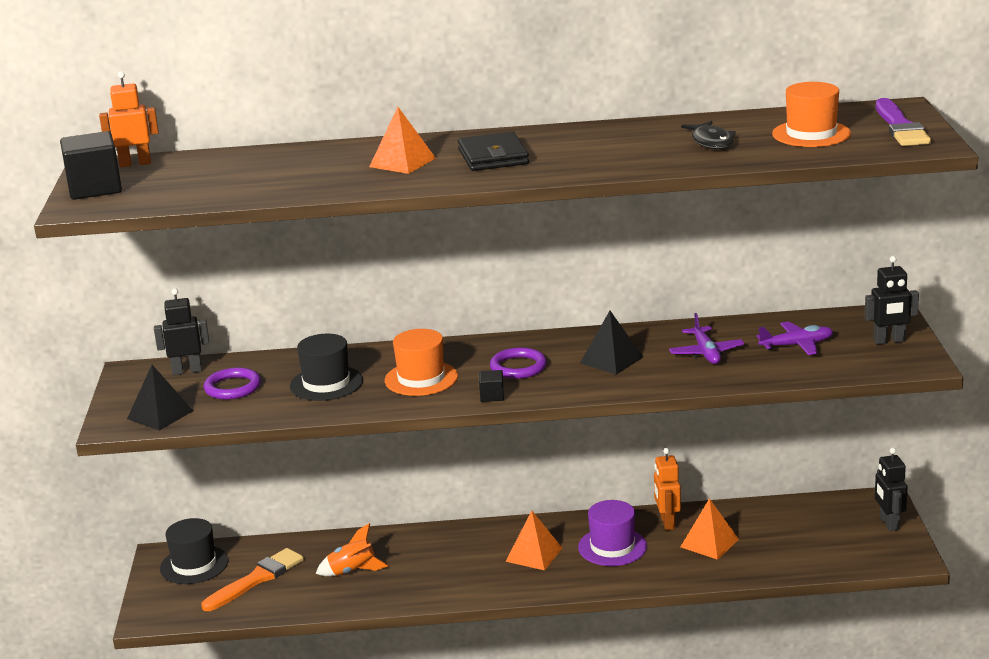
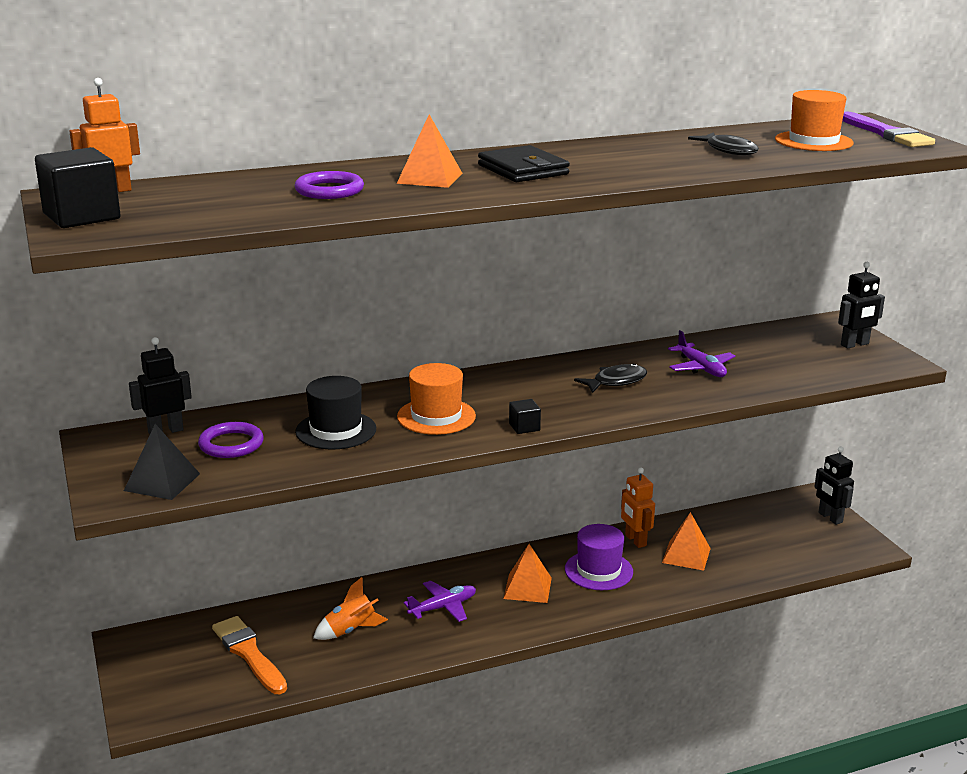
camera: 20 degrees left, 0 degrees up
black hat [160,518,228,584] -> none
orange brush [202,548,304,611] -> orange brush turned 60 degrees counterclockwise [212,616,287,694]
purple ring [490,347,547,379] -> purple ring moved to [294,171,364,199]
black pyramid [580,311,643,375] -> black fish [574,364,647,393]
purple plane [756,321,833,355] -> purple plane moved to [404,581,476,622]

